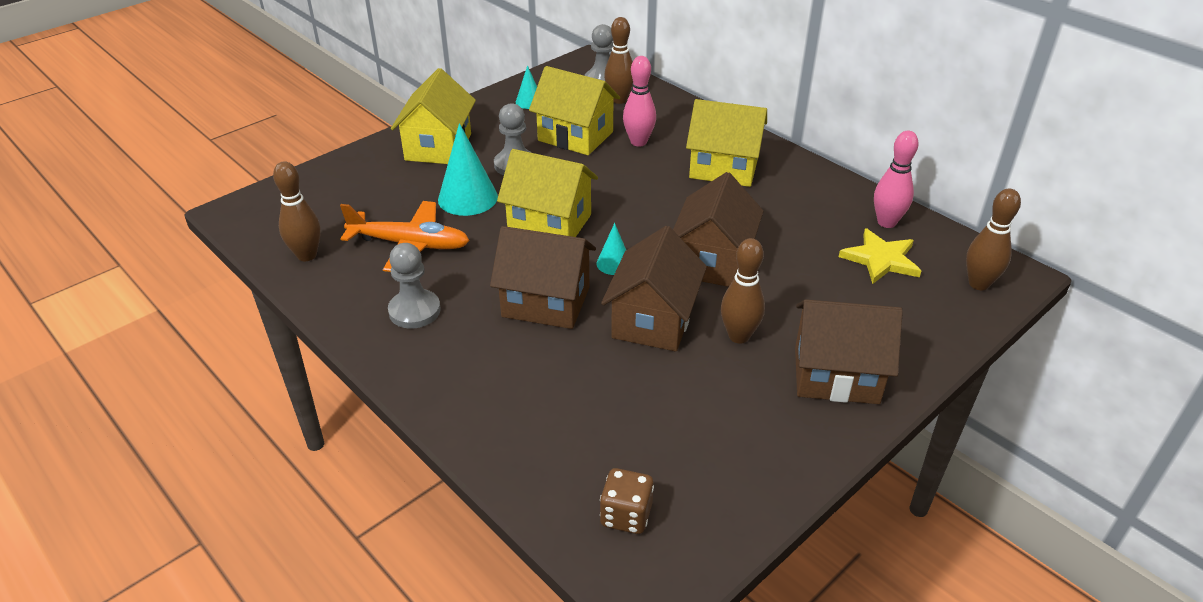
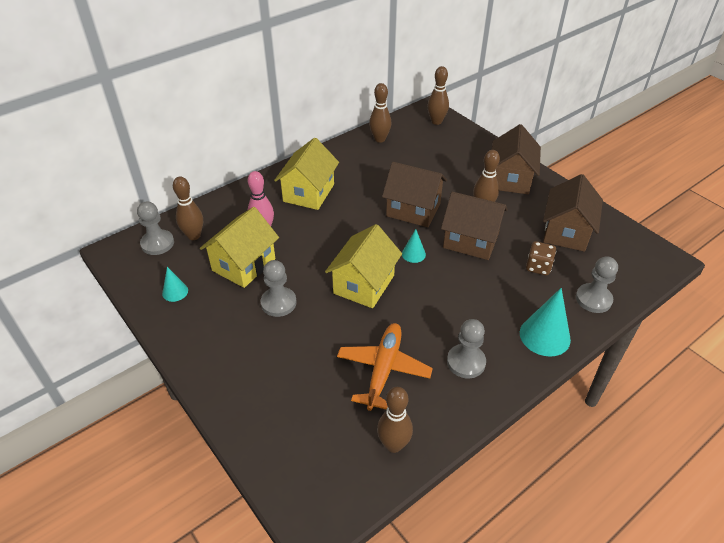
camera: 85 degrees left, 5 degrees up
yellow house [391,68,476,164] -> none
turquoise cone [438,123,498,216] -> turquoise cone moved to [520,288,571,357]
brown house [490,226,596,329] -> brown house moved to [543,174,603,252]
brown dice [600,468,654,534] -> brown dice moved to [526,241,556,275]
yellow star [839,228,921,284] -> none
pink bowling pin [874,131,919,228] -> brown bowling pin [369,83,391,143]
none -> grey pawn [576,256,618,313]

